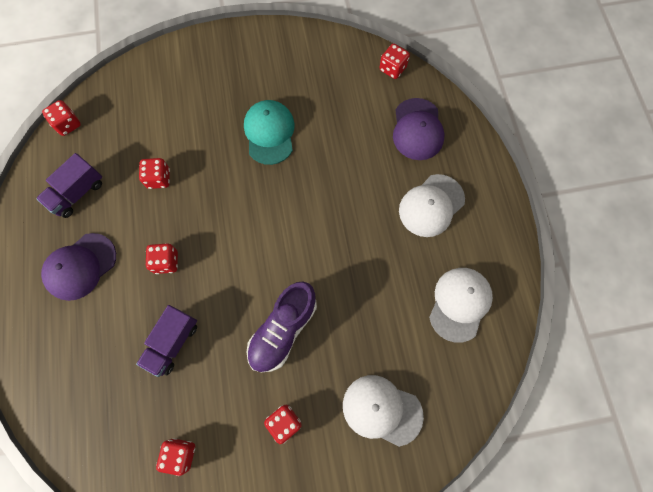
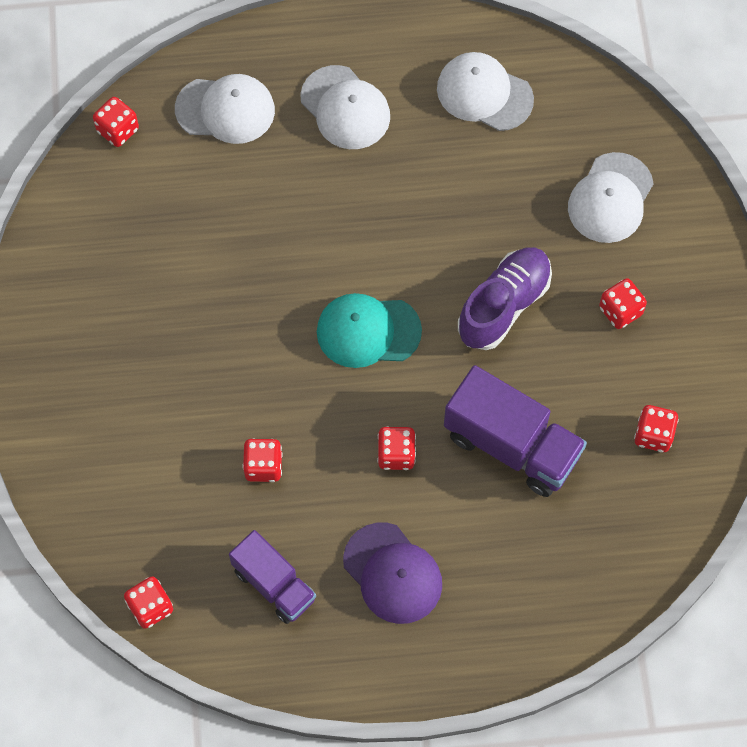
camera: 85 degrees left, 5 degrees down
purple truck [136,305,197,377] -> purple truck [444,365,587,497], size x1.55
turquoise cap [244,100,295,165] -> turquoise cap moved to [317,293,422,368]
purple shoe [247,282,317,372] -> purple shoe turned 90 degrees counterclockwise [458,247,552,350]
purple cap [393,98,445,160] -> white cap [175,74,275,144]

